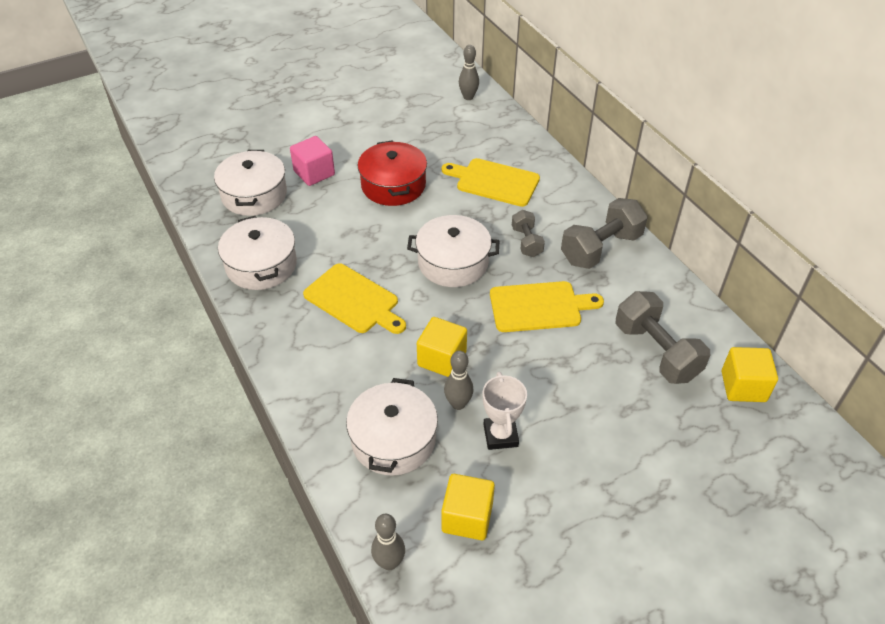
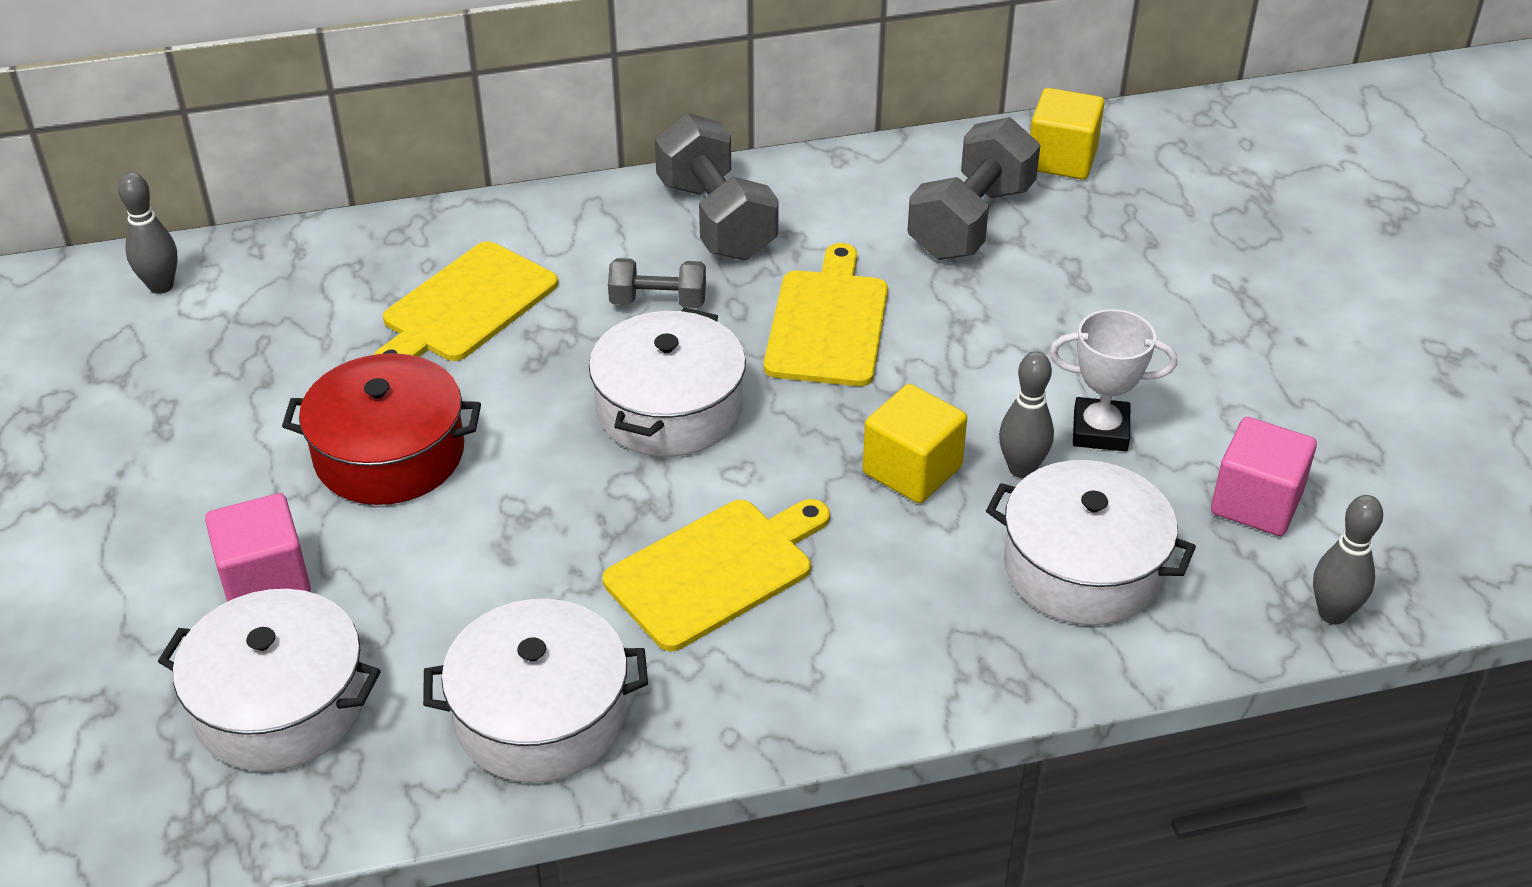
camera: 75 degrees left, 5 degrees down
yellow cube [442,474,495,540] -> pink cube [1211,417,1317,536]
grey dumbbell [616,291,710,384] -> grey dumbbell turned 45 degrees counterclockwise [907,117,1040,260]

